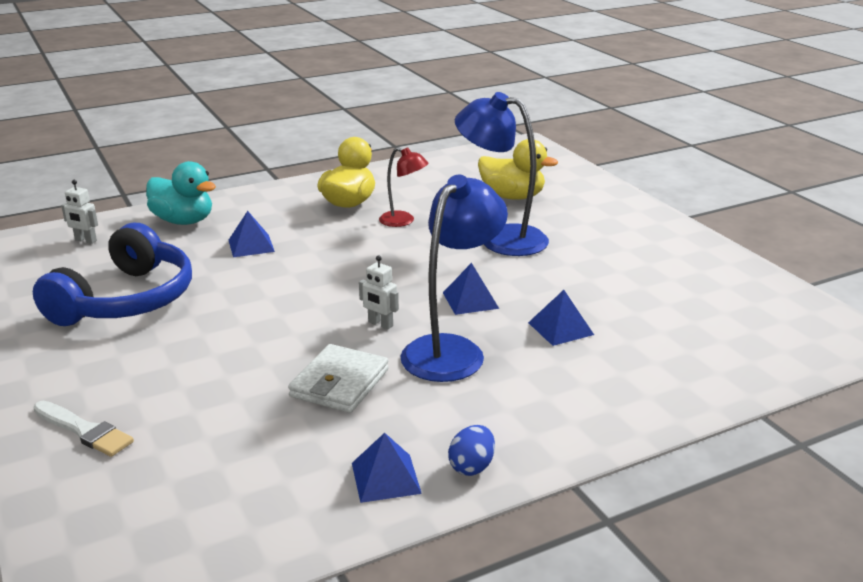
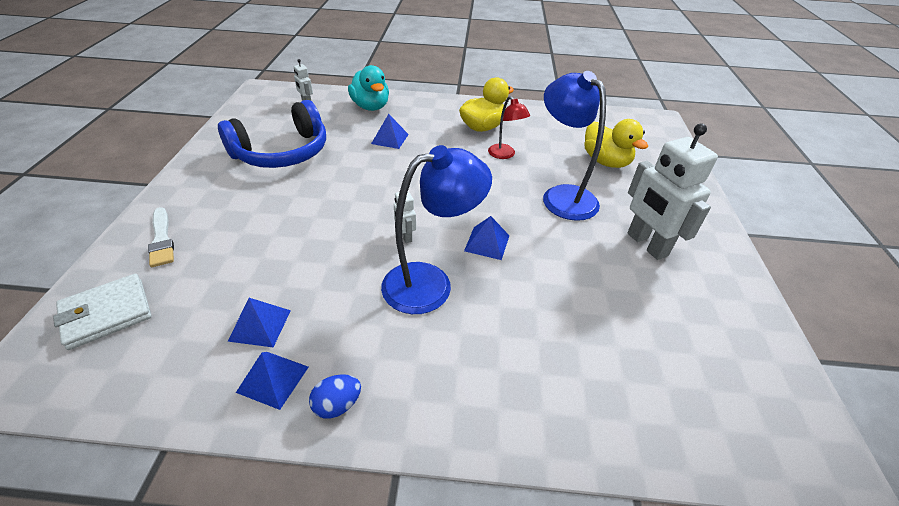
camera: 30 degrees right, 15 degrees up
white wallet [288,344,389,413] -> white wallet moved to [53,274,152,350]
blue pyramid [528,290,594,346] -> blue pyramid moved to [228,298,291,347]
none -> white robot [628,123,718,260]

